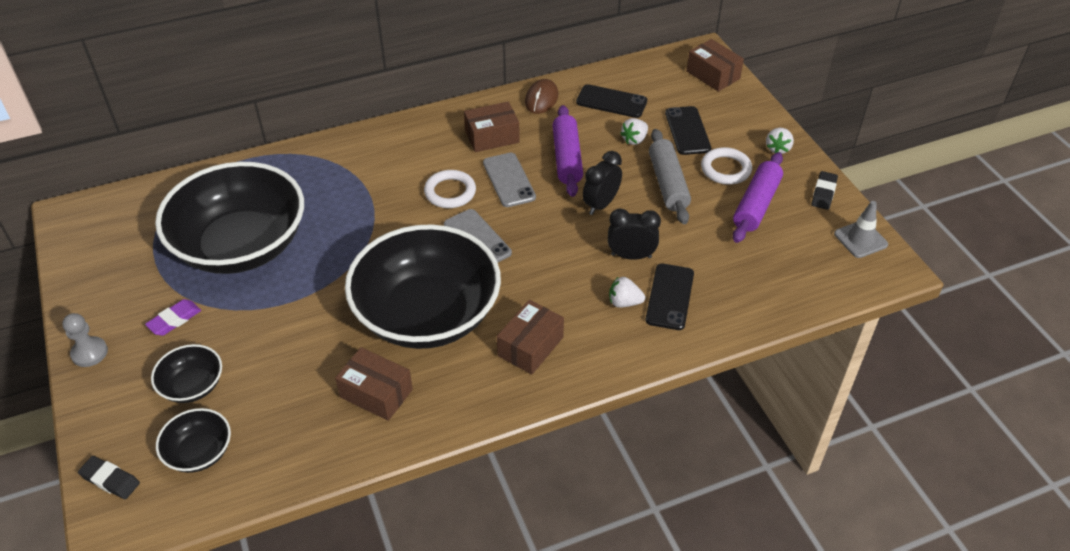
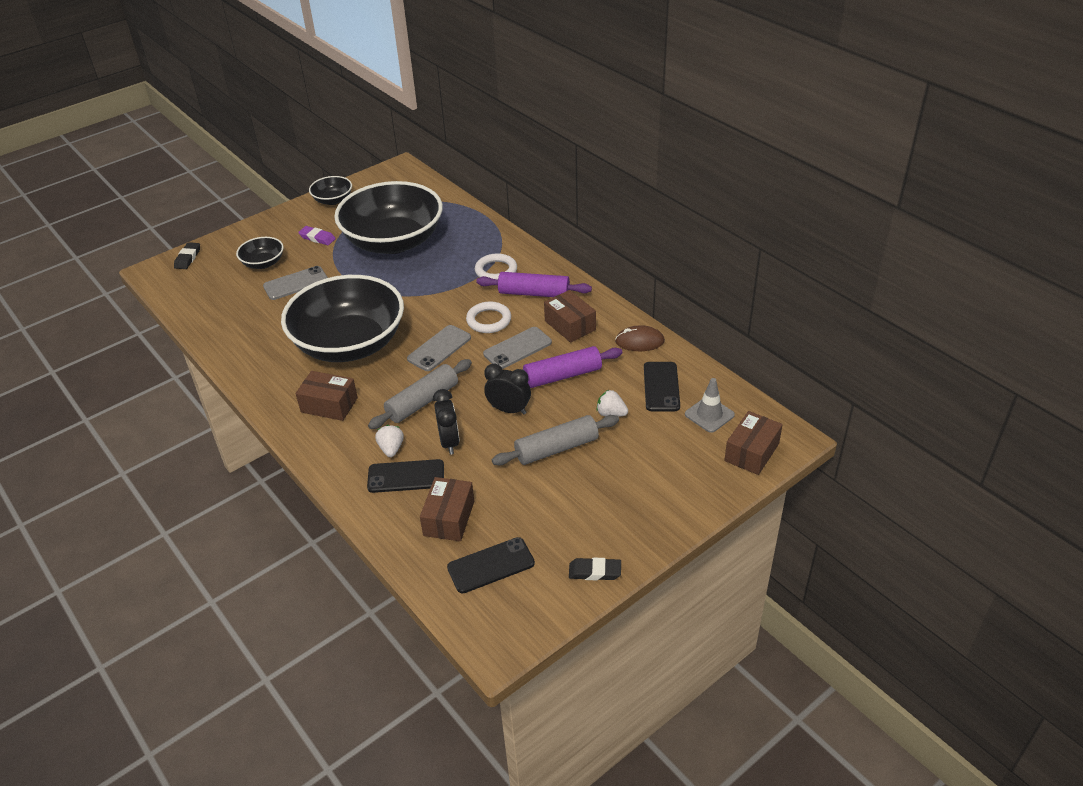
camera: 75 degrees right, 5 degrees down
grey pawn [62,313,108,367] -> none
black bowl [156,408,231,473] -> black bowl moved to [309,176,352,205]
brown box [335,347,413,421] -> brown box moved to [420,477,474,541]
black phone [665,106,711,155] -> black phone moved to [447,537,535,593]
white ring [701,147,752,185] -> white ring moved to [475,253,517,279]
purple rolling pin [733,152,783,243] -> purple rolling pin moved to [476,272,592,297]
white strawberry [766,128,794,154] -> none
grey traffic cone [834,201,888,258] -> grey traffic cone moved to [685,378,735,433]
none -> grey phone [263,266,328,300]
none -> grey rolling pin [368,359,472,429]

